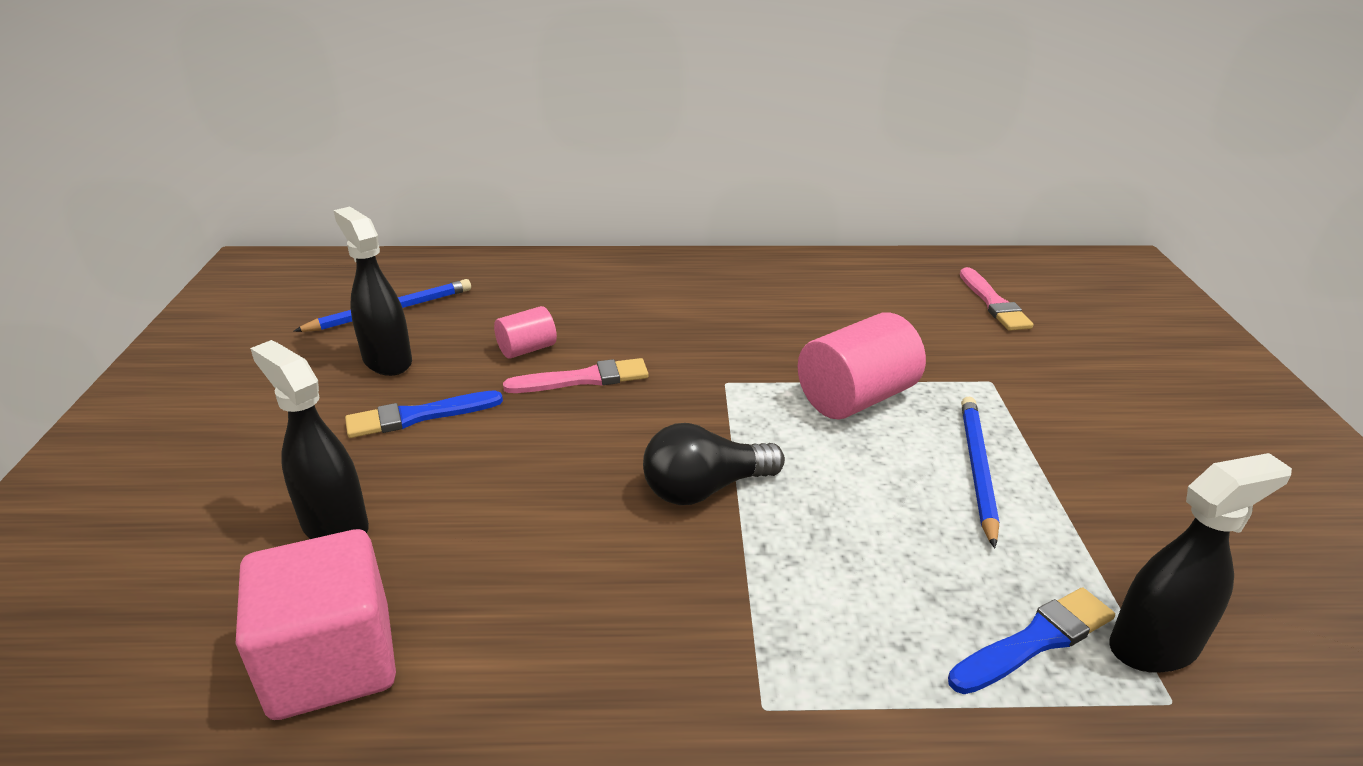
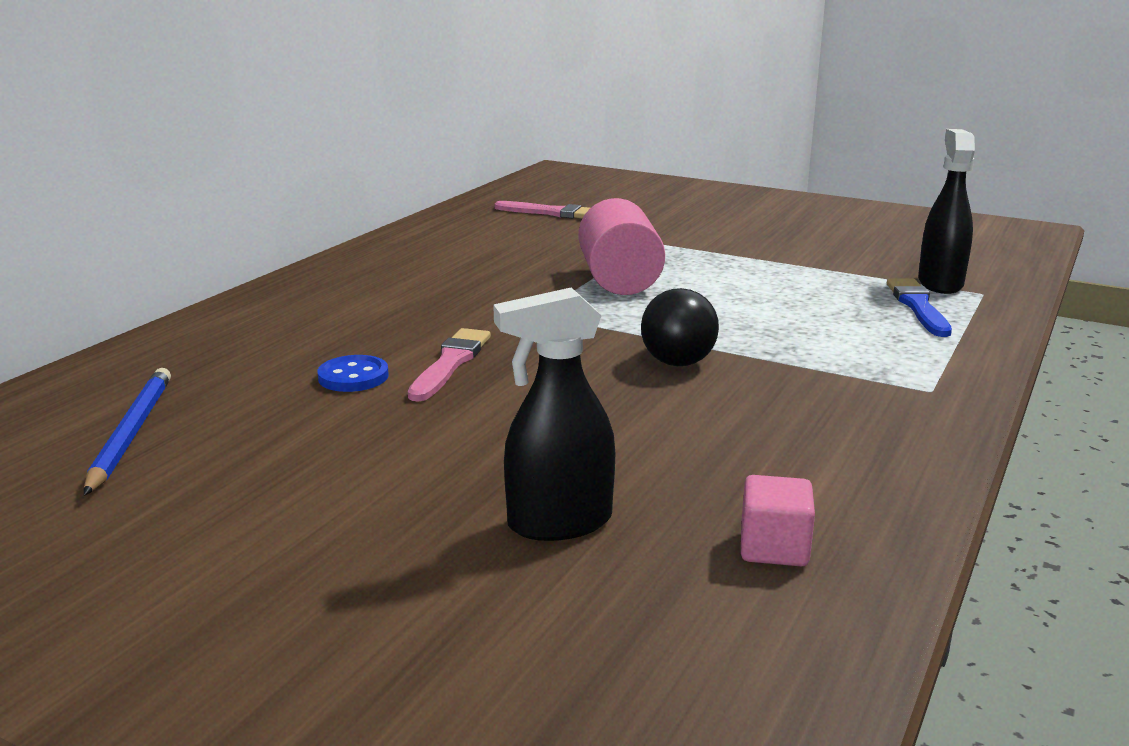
camera: 60 degrees left, 10 degrees down
pink cube [235,529,396,720] -> pink cube [741,475,815,566], size x0.52
black spray bottle [333,207,412,376] -> none
blue brush [345,390,503,438] -> none
pink cylinder [494,306,557,359] -> blue button [317,355,389,392]
blue pencil [961,397,999,548] -> none

